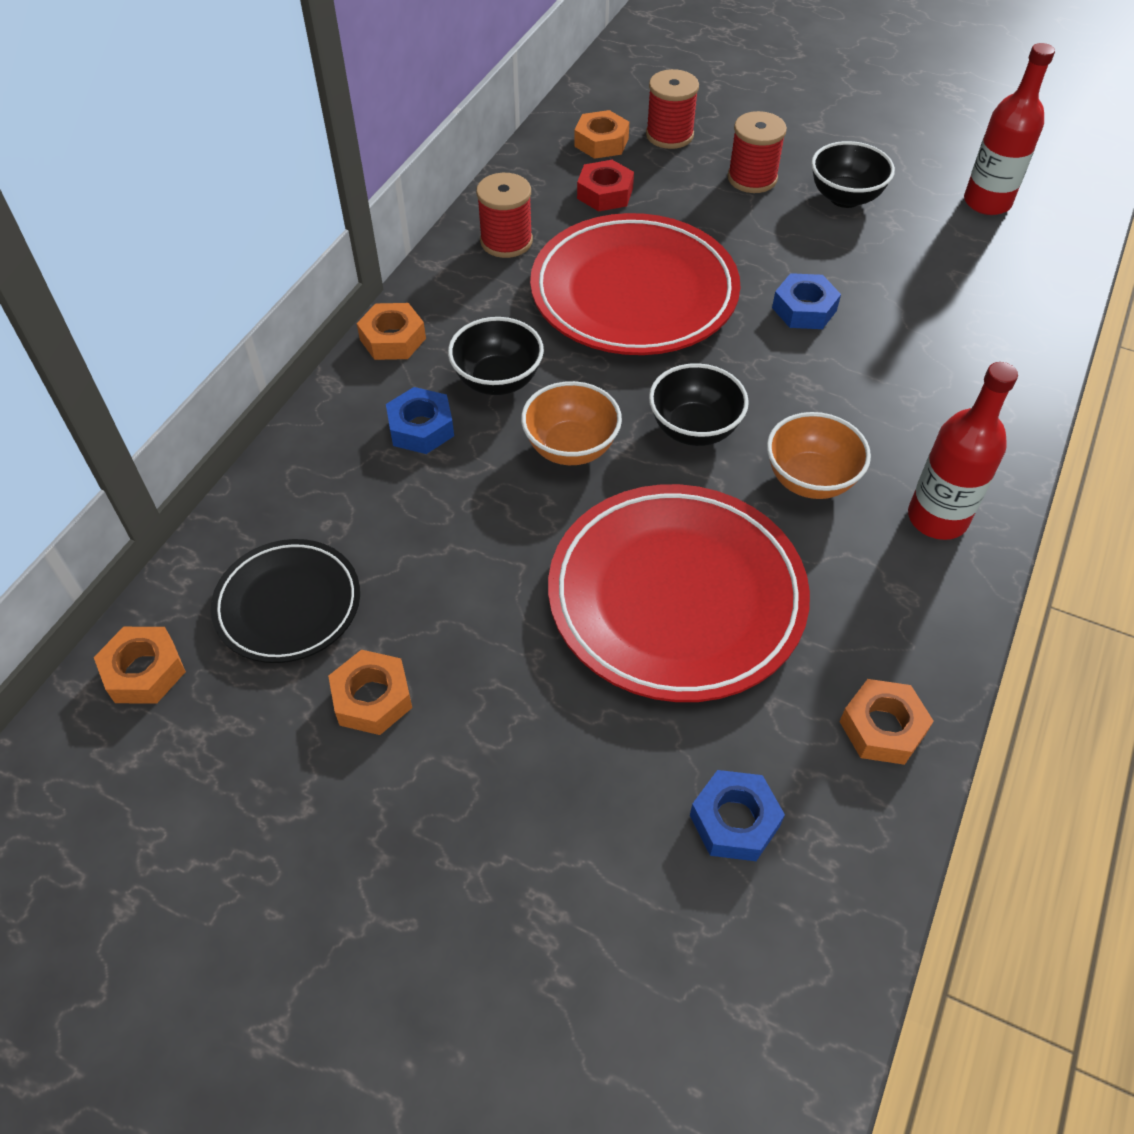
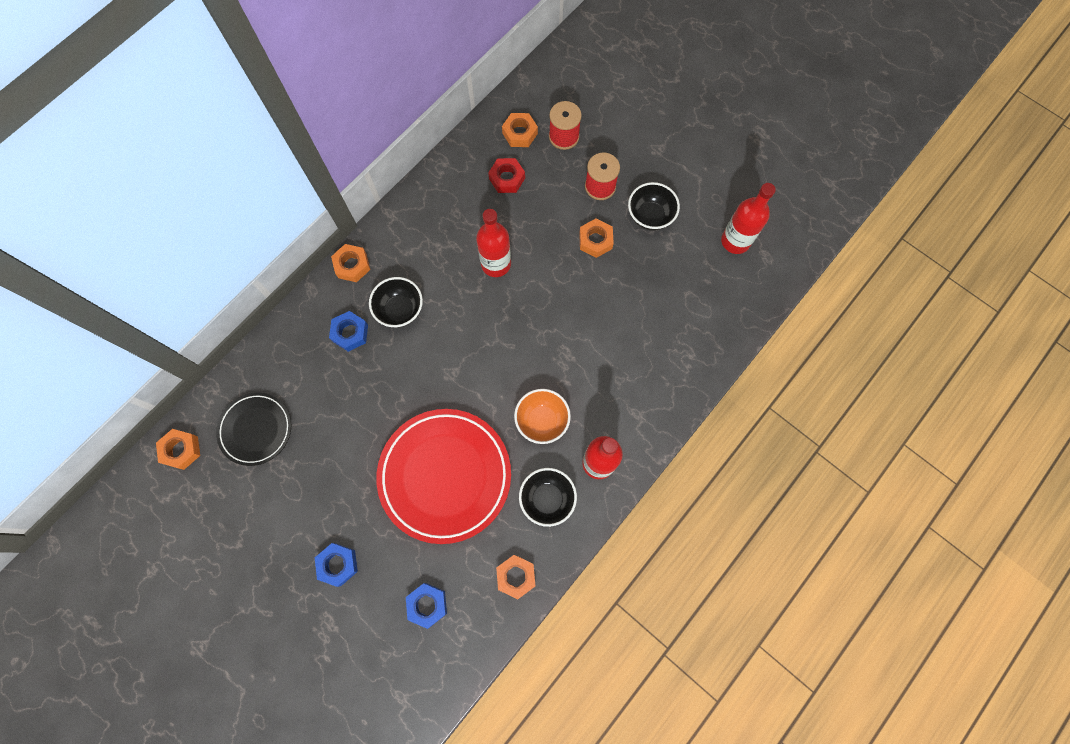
camera: 15 degrees right, 20 degrees up
orange nut [328,649,412,735] -> orange nut moved to [579,218,614,258]
red spool [476,173,533,258] -> none
orange bowl [521,381,622,465] -> none
red plate [530,213,740,355] -> red bottle [476,209,511,277]
black bowl [649,363,749,446] -> black bowl moved to [519,468,577,527]
blue nut [772,273,841,329] -> blue nut moved to [315,543,358,587]

